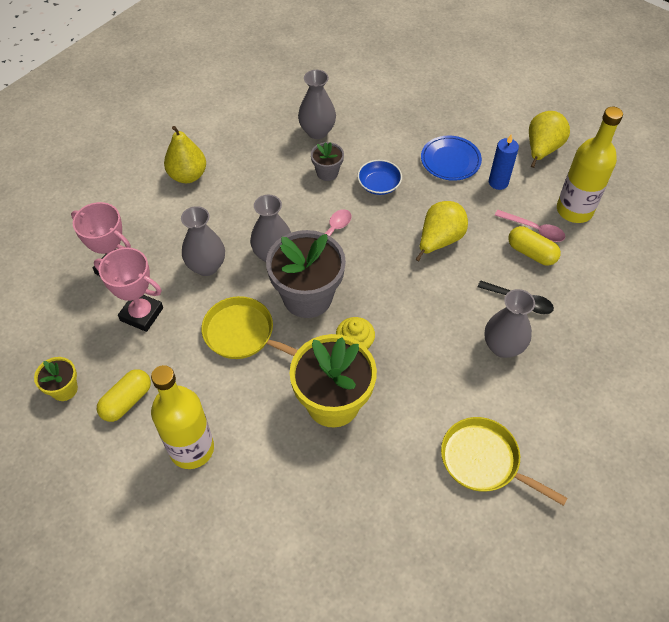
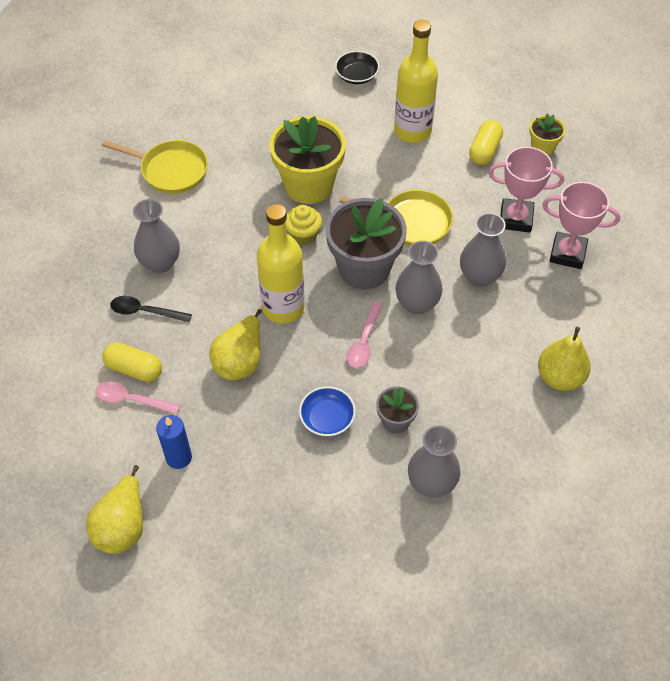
camera: 165 degrees right, 0 degrees up
blue plate [421,136,482,181] -> none
yellow bottle [557,107,623,223] -> yellow bottle moved to [257,204,305,324]
none -> black bowl [335,51,380,84]

